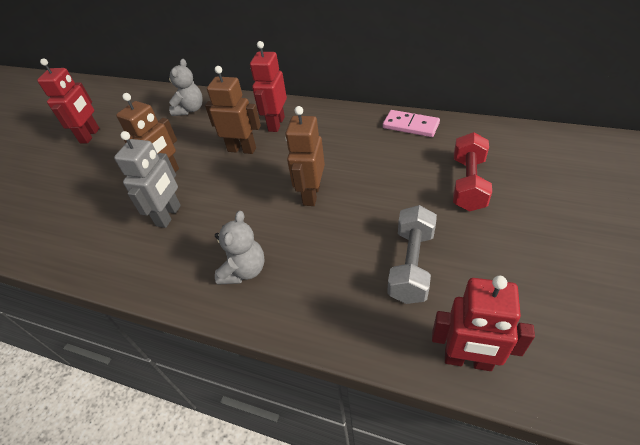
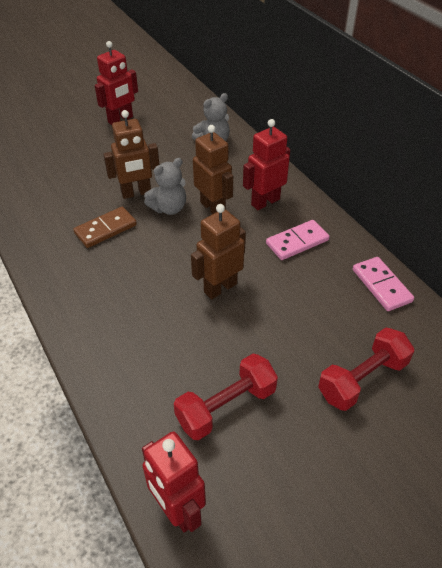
camera: 35 degrees right, 0 degrees up
grey robot [114,131,181,228] -> brown domino [73,207,137,248]
grey teddy bear [215,211,265,285] -> grey teddy bear moved to [144,158,186,215]
grey dumbbell [387,205,437,304] -> red dumbbell [174,354,278,440]
none -> pink domino [266,220,330,260]

